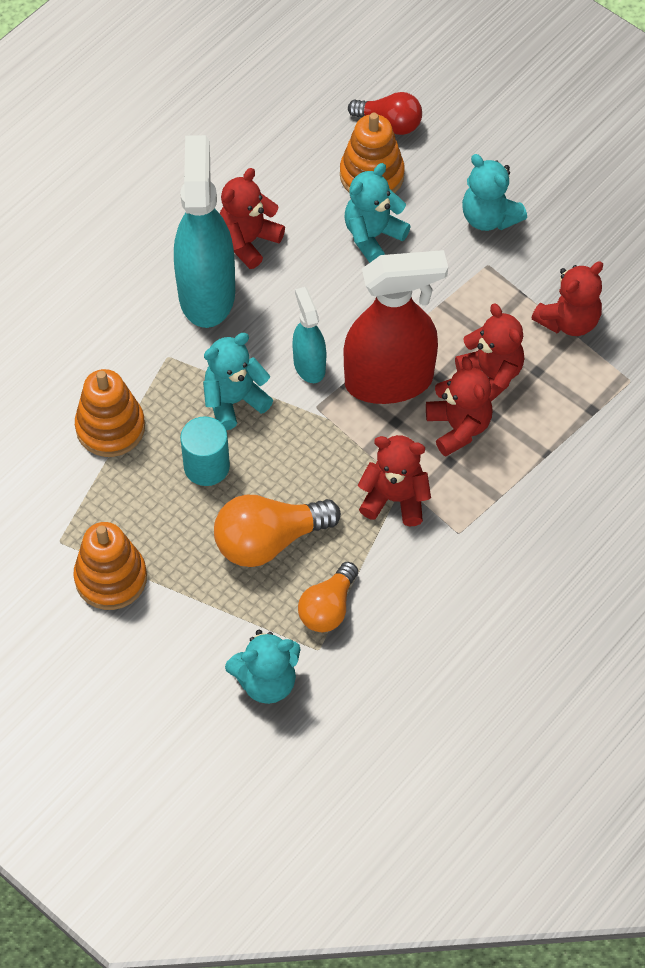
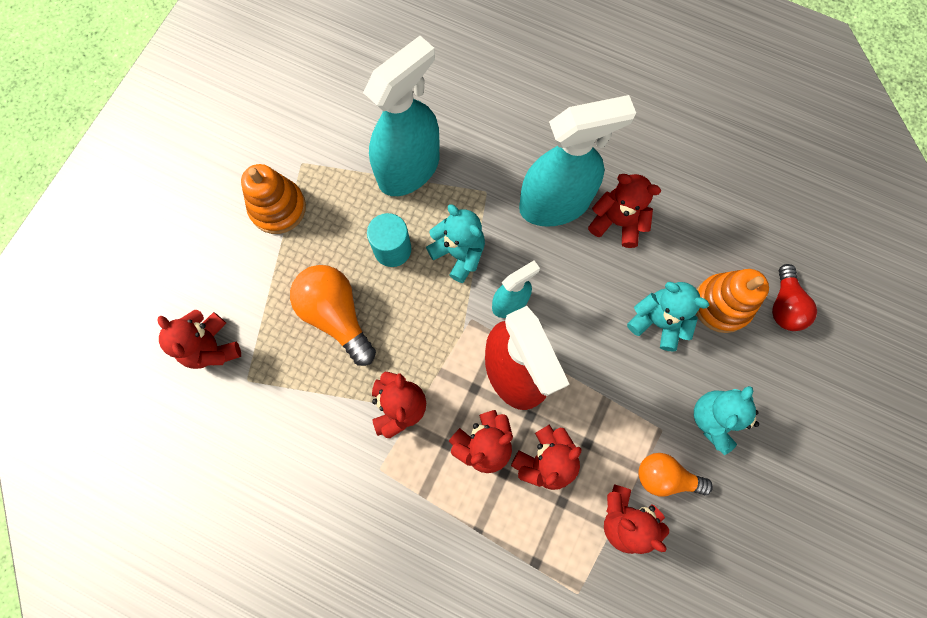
camera: 75 degrees right, 15 degrees up
orange stacking toy [75,369,145,457] -> turquoise spray bottle [363,36,440,196]
turquoise teddy bear [225,630,301,704] -> red teddy bear [157,310,241,369]
orange light bulb [298,562,358,632] -> orange light bulb moved to [638,453,713,496]

